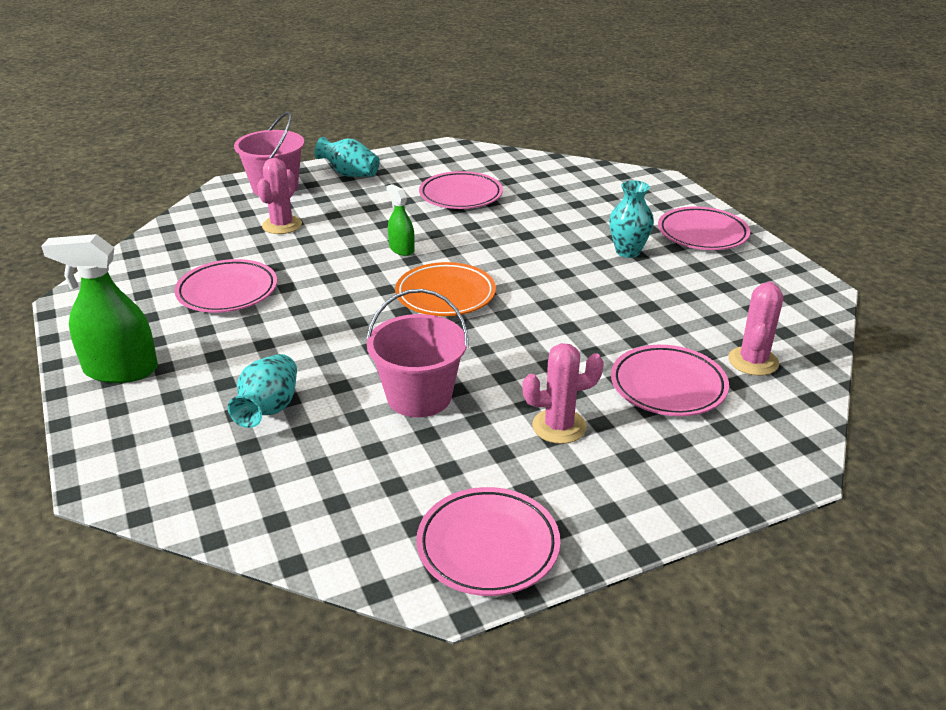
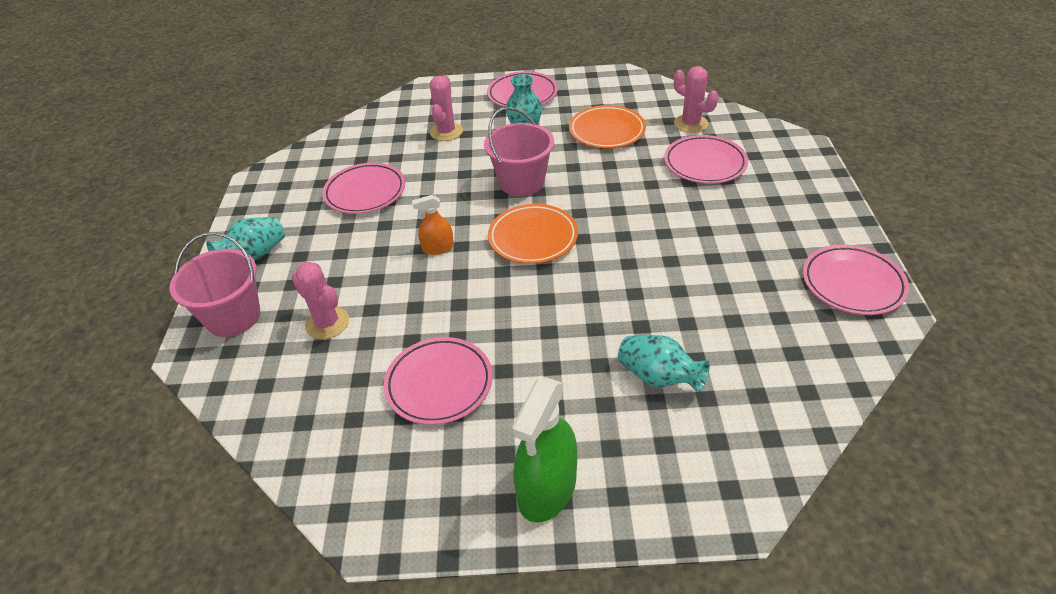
camera: 65 degrees left, 10 degrees up
pink bucket [366,289,469,417] -> pink bucket moved to [484,107,554,196]
green spray bottle [386,184,415,256] -> orange spray bottle [412,195,454,255]
pink cactus [522,343,604,444] -> pink cactus moved to [430,75,463,141]
none -> orange plate [569,105,646,148]

